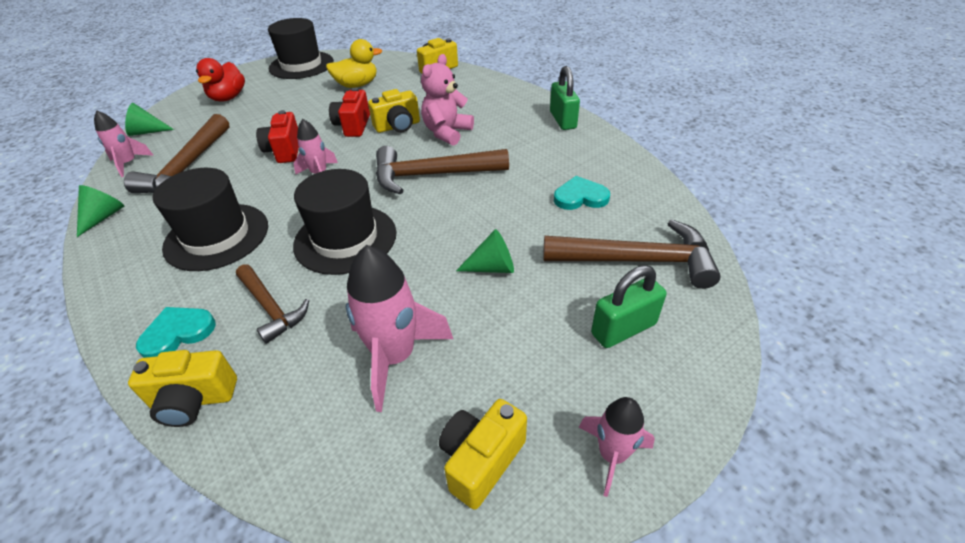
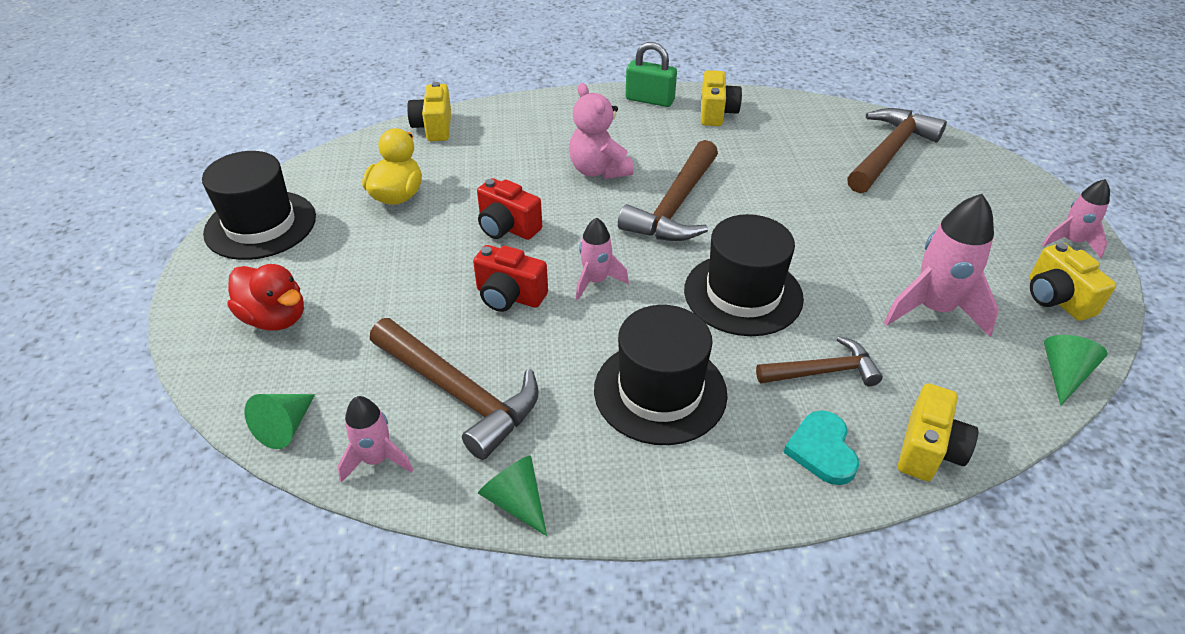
camera: 60 degrees left, 0 degrees up
yellow camera [368,89,420,133] -> yellow camera moved to [701,70,742,126]
green cone [456,229,514,273] -> green cone moved to [1044,335,1108,406]
turquoise heart [554,176,610,210] -> none
green padlock [591,265,666,348] -> none

